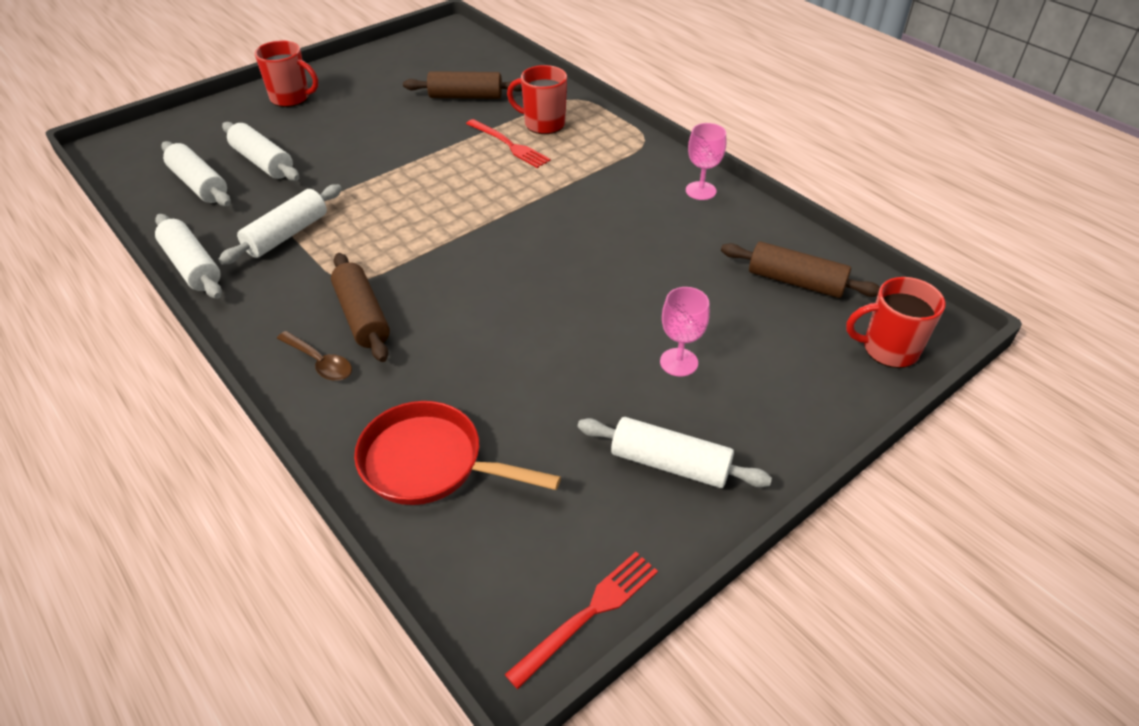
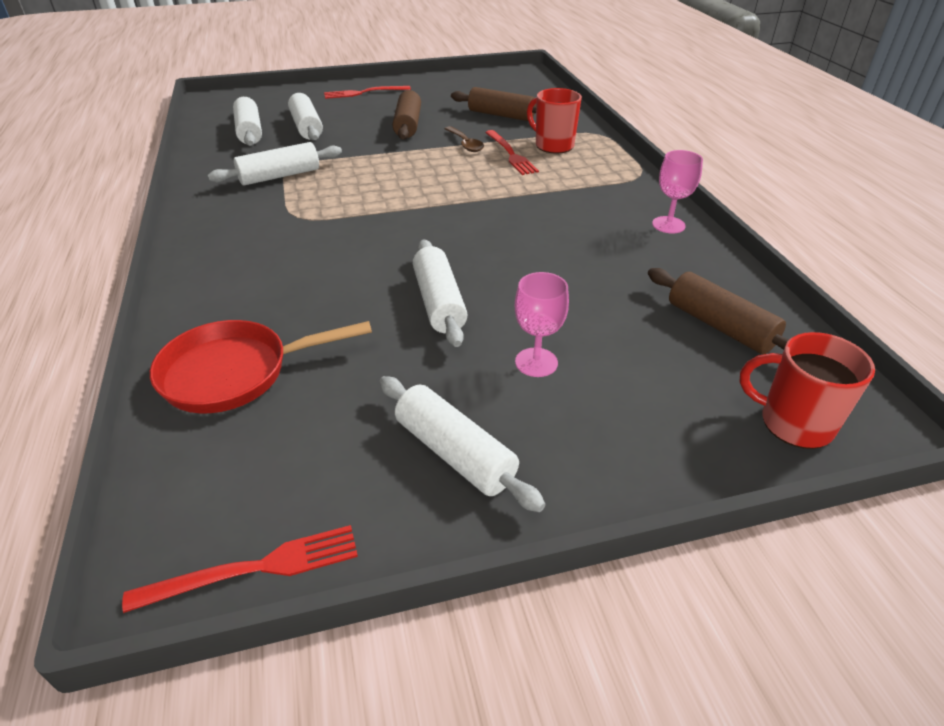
camera: 25 degrees right, 5 degrees down
white rolling pin [155,214,222,299] -> white rolling pin moved to [413,239,468,347]
red mug [255,40,318,107] -> red fork [324,86,411,99]
brown spoon [277,331,352,381] -> brown spoon moved to [445,126,484,152]
brown rolling pin [331,253,390,362] -> brown rolling pin moved to [393,90,421,140]
red pan [354,401,561,505] -> red pan turned 60 degrees counterclockwise [150,320,372,413]

